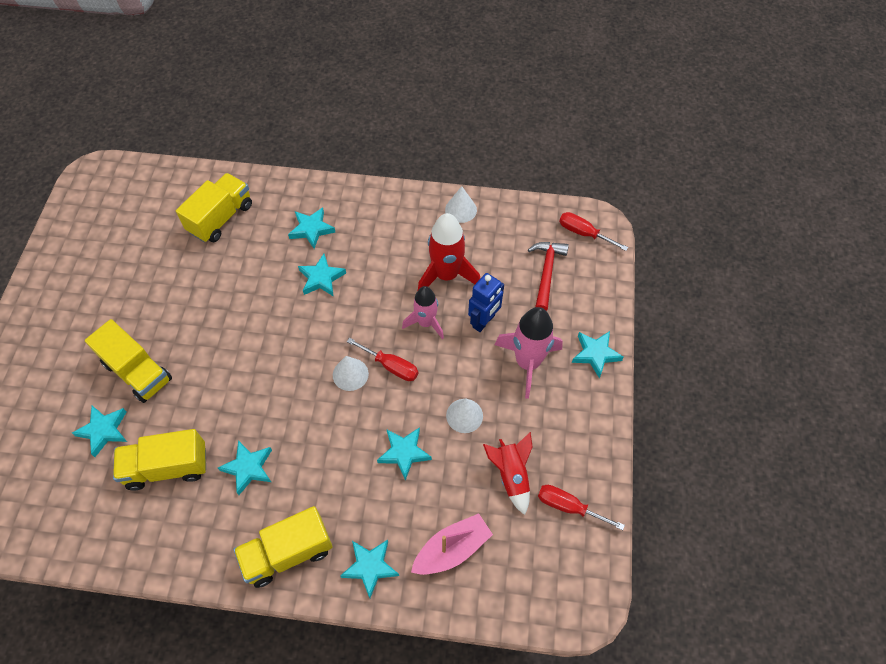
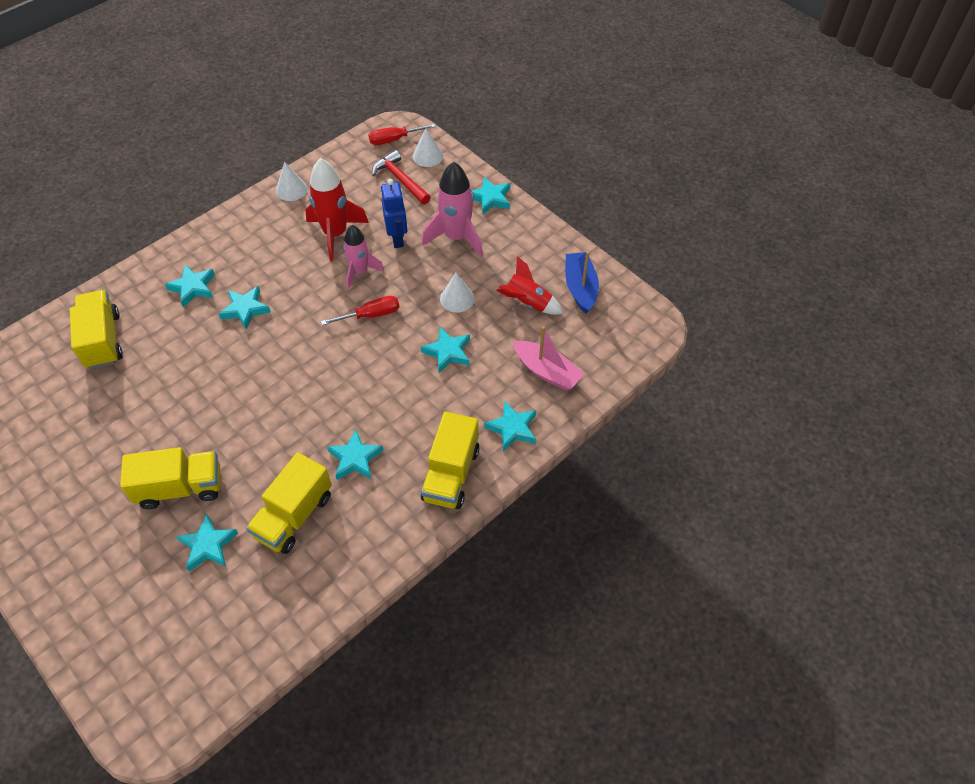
camera: 50 degrees left, 5 degrees down
white cone [333,356,369,391] -> white cone moved to [413,128,443,167]
pink boat [411,513,493,575] -> pink boat turned 120 degrees clockwise [513,326,585,391]
red screwdriver [538,485,625,530] -> blue boat [565,251,599,314]

